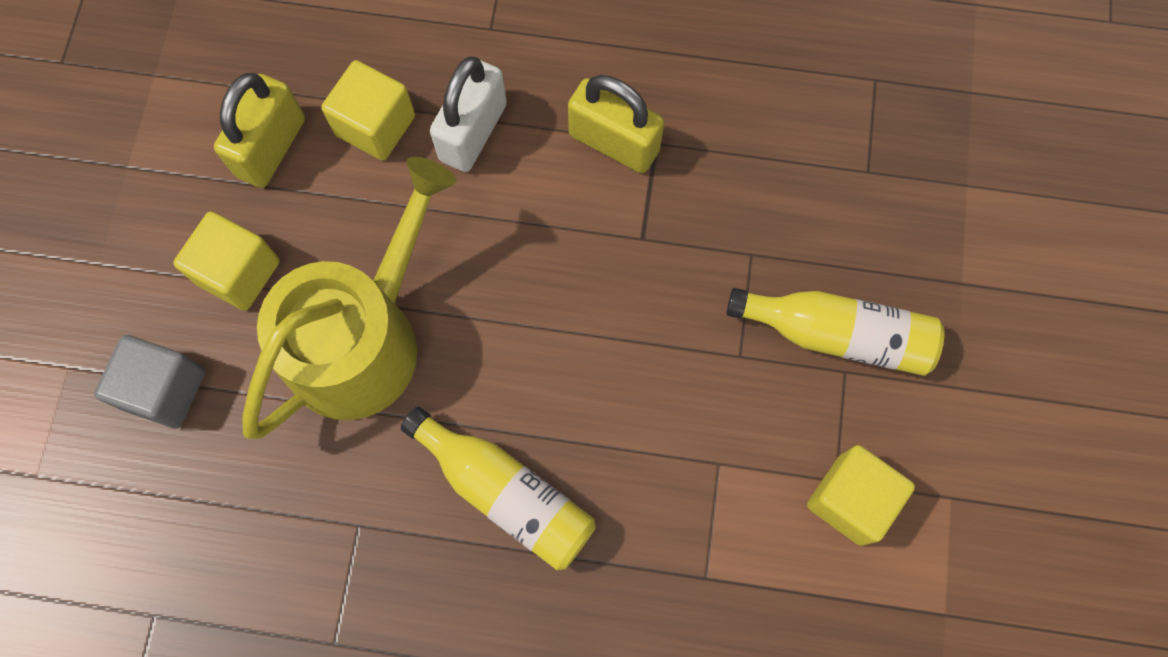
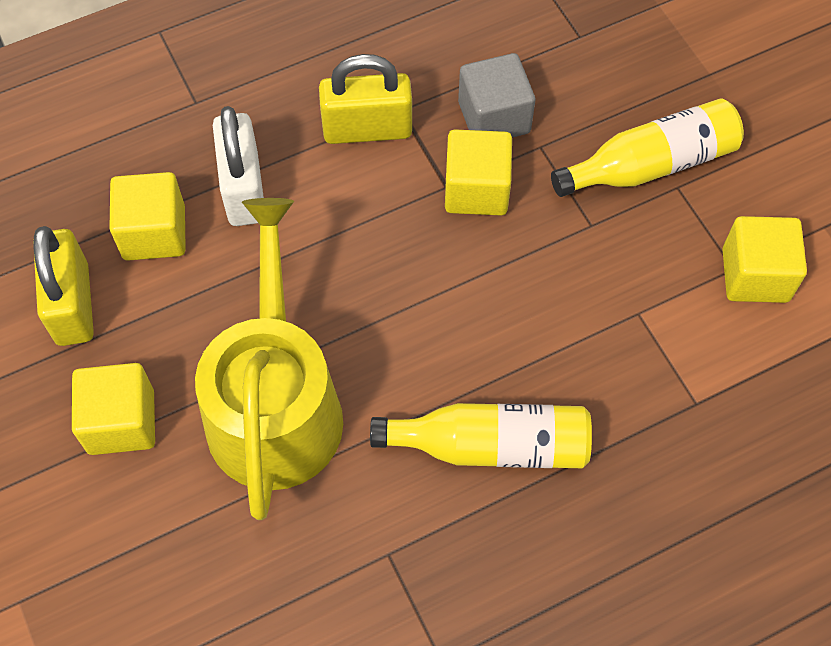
camera: 35 degrees left, 10 degrees down
grey cube [94,335,205,428] -> grey cube moved to [458,53,535,138]
none -> yellow cube [445,129,512,216]

